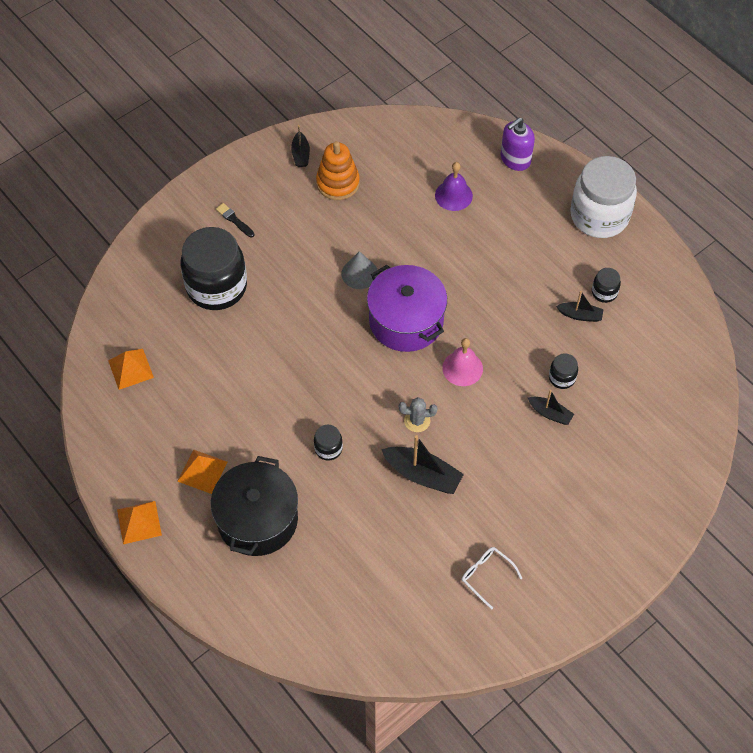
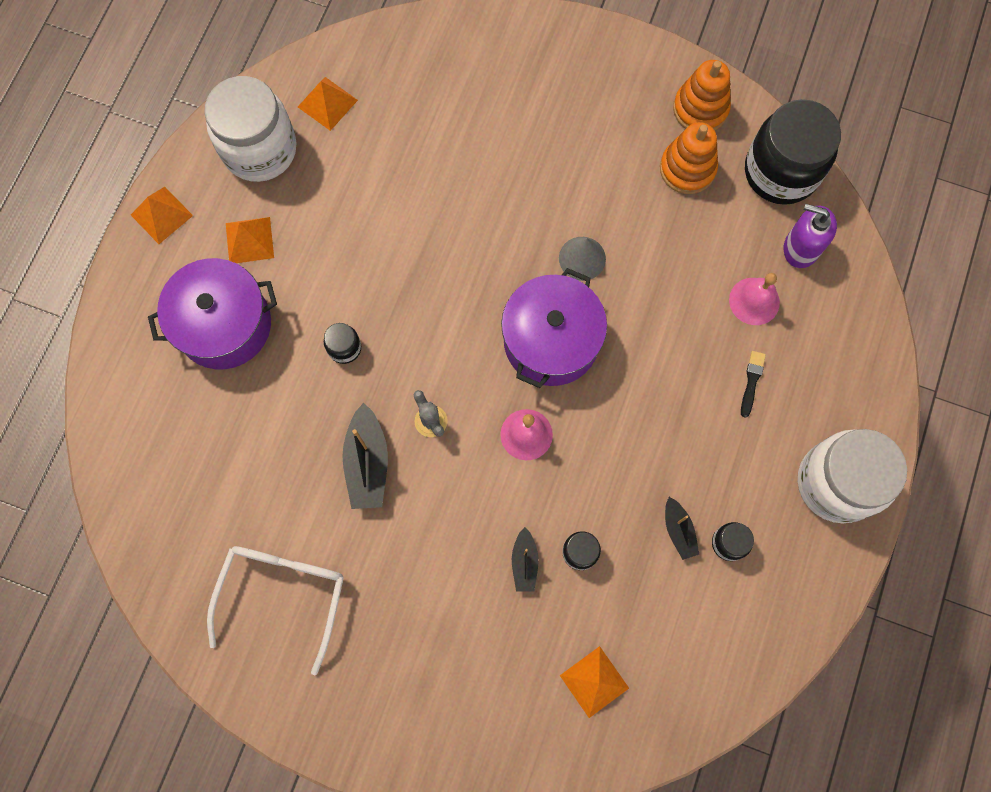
camera: 60 degrees right, 15 degrees up
black jar [180,227,247,310] -> black jar moved to [745,99,841,205]
black pot [211,456,298,556] -> purple pot [148,258,277,369]
black brush [216,203,255,237] -> black brush moved to [741,351,766,418]
black boat [291,125,310,167] -> orange stacking toy [673,60,731,130]
purple bell [435,162,473,211] -> pink bell [729,273,780,325]
white glasses [461,547,522,610] -> white glasses [207,546,344,676], size x1.95
purple soap dispenser [501,118,535,171] -> purple soap dispenser moved to [784,204,837,268]
none -> white jar [204,76,297,182]
none -> orange pyramid [560,646,629,718]

